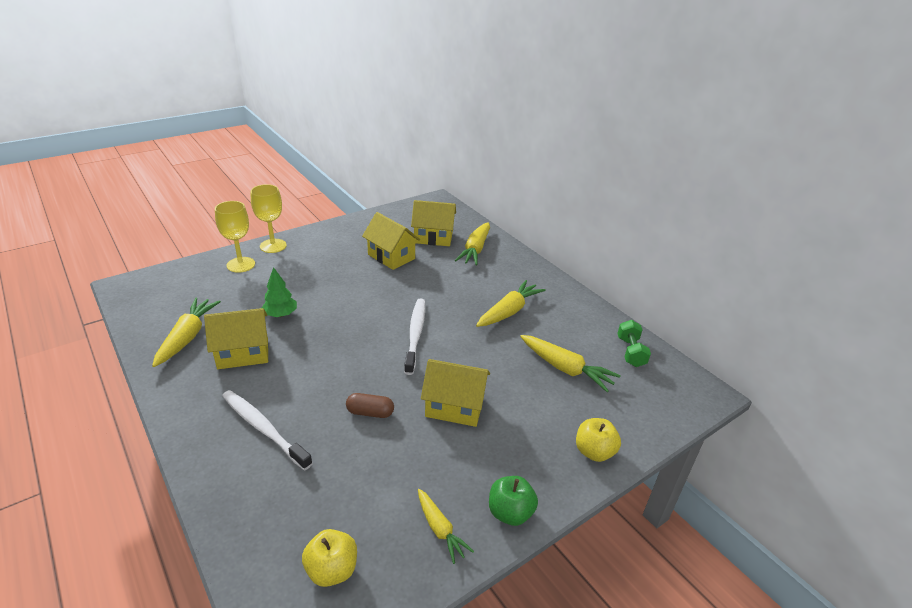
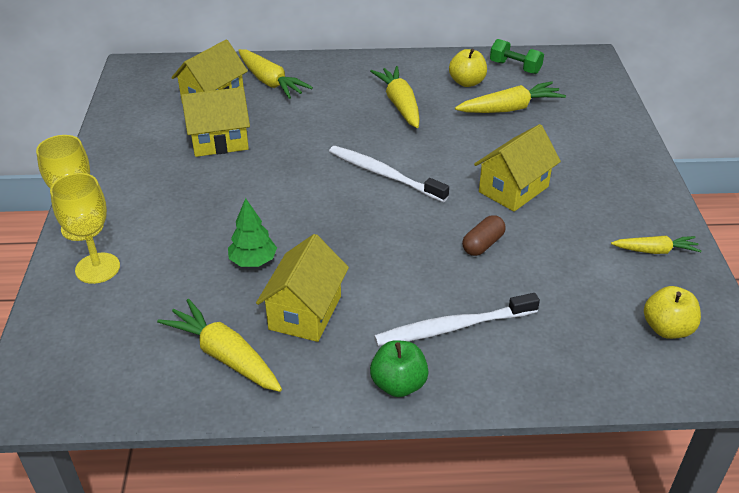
camera: 55 degrees left, 5 degrees up
green apple [489,476,538,526] -> green apple moved to [370,340,429,397]
yellow apple [576,418,621,462] -> yellow apple moved to [449,49,487,87]

